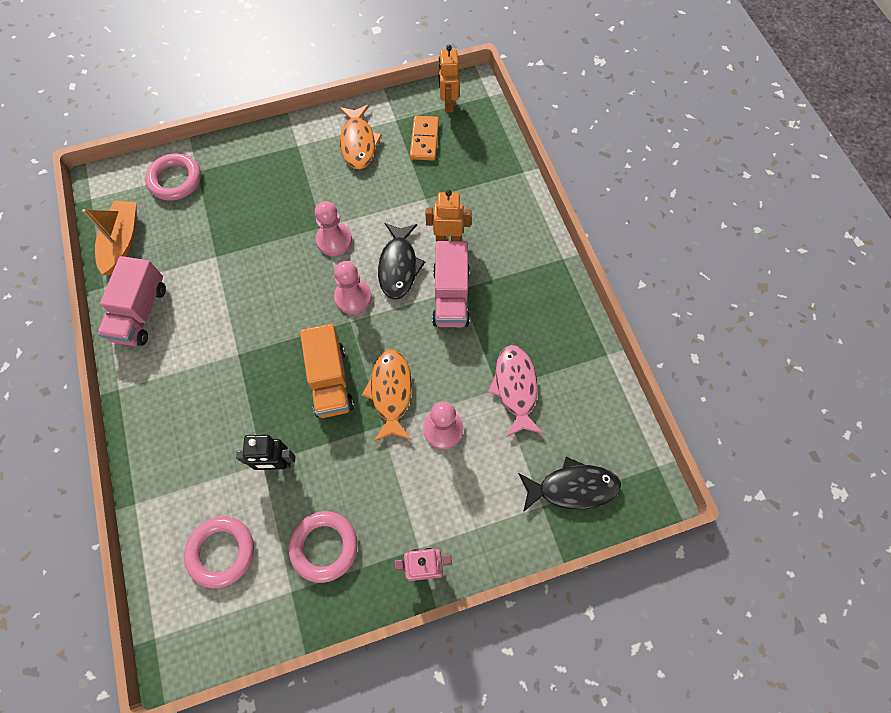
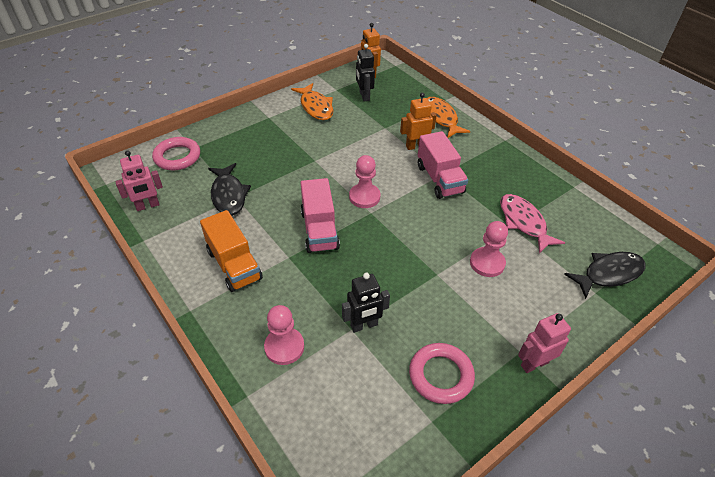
camera: 20 degrees left, 20 degrees down
orange boat [82,201,137,275] -> pink robot [115,151,163,211]
pink truck [98,256,166,346] -> pink truck moved to [300,178,340,253]
pink ring [184,516,254,588] -> none
orange truck [300,324,354,418] -> orange truck moved to [200,210,263,292]
pink pawn [315,201,352,256] -> pink pawn moved to [264,305,304,365]
orange fish [362,349,412,441] -> orange fish moved to [427,97,470,138]
black fish [378,223,425,300] -> black fish moved to [208,163,251,216]
orange domino [410,116,439,161] -> black robot [356,44,375,101]

